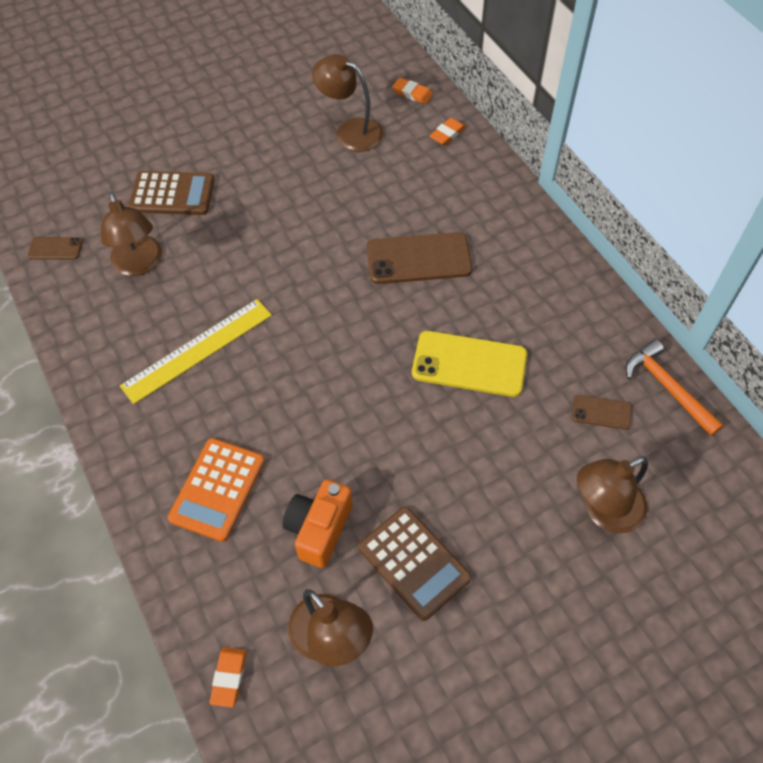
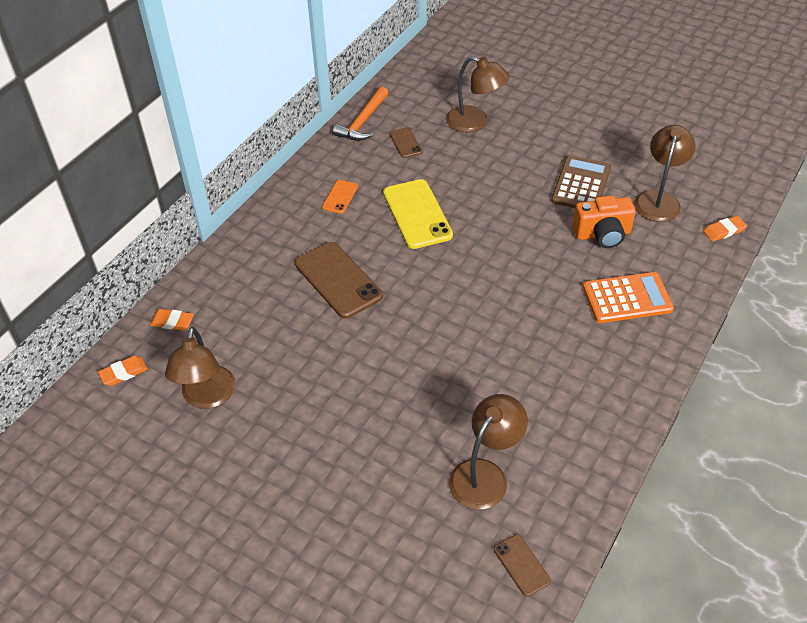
camera: 120 degrees left, 10 degrees down
yellow ruler [120,299,272,404] -> none
brown calculator [128,171,215,215] -> none
orange eraser [392,78,433,104] -> orange eraser turned 60 degrees clockwise [98,356,148,386]
none -> orange phone [322,180,358,214]

